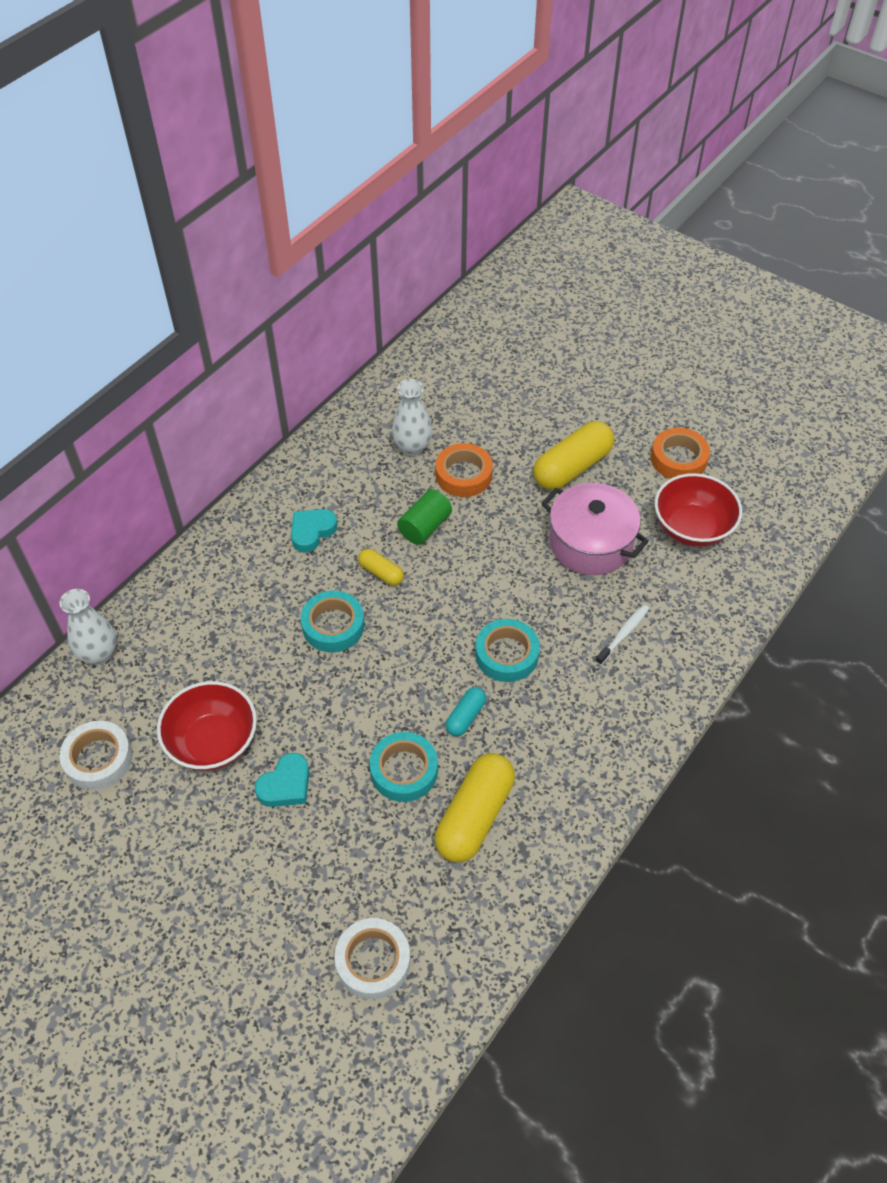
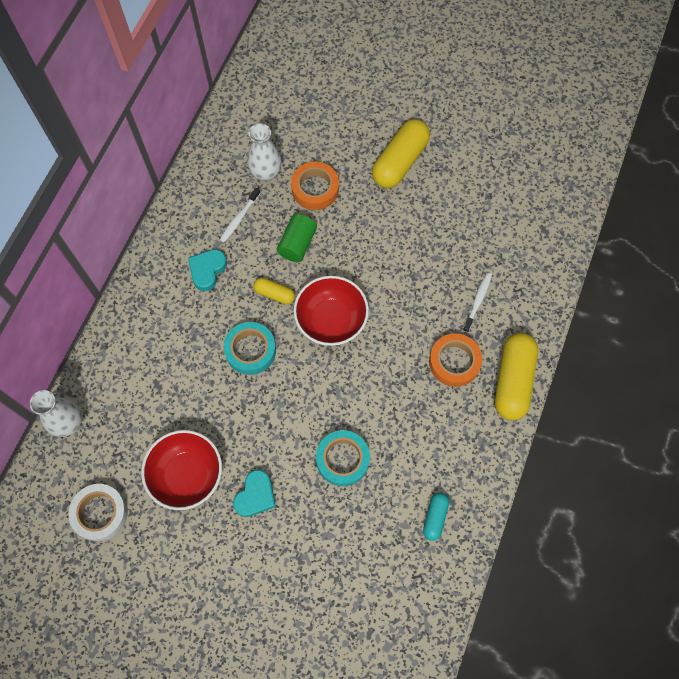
camera: 15 degrees left, 15 degrees up
white tape [334,918,410,999] -> none
yellow capsule [435,753,515,863] -> yellow capsule moved to [495,333,538,420]
turquoise capsule [445,687,486,736] -> turquoise capsule moved to [423,493,449,541]
turquoise tape [475,619,540,682] -> none
pink pot [541,483,649,575] -> none
orange tape [651,428,710,479] -> orange tape moved to [429,333,482,387]
red bowl [654,473,742,547] -> red bowl moved to [293,276,369,346]
none -> white toothbrush [220,188,260,243]

